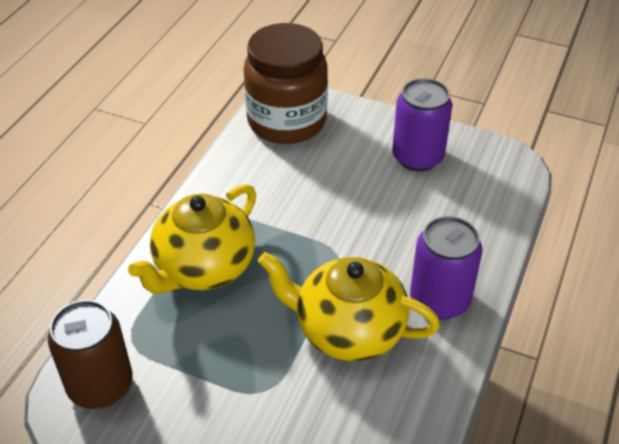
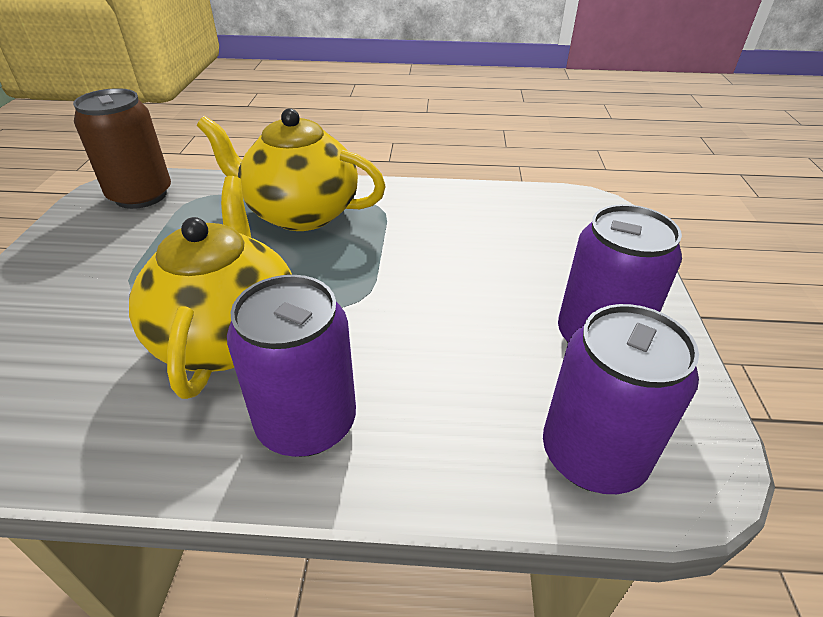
camera: 70 degrees right, 5 degrees down
brown jar [244,23,328,144] -> none
none -> purple can [543,304,699,494]

